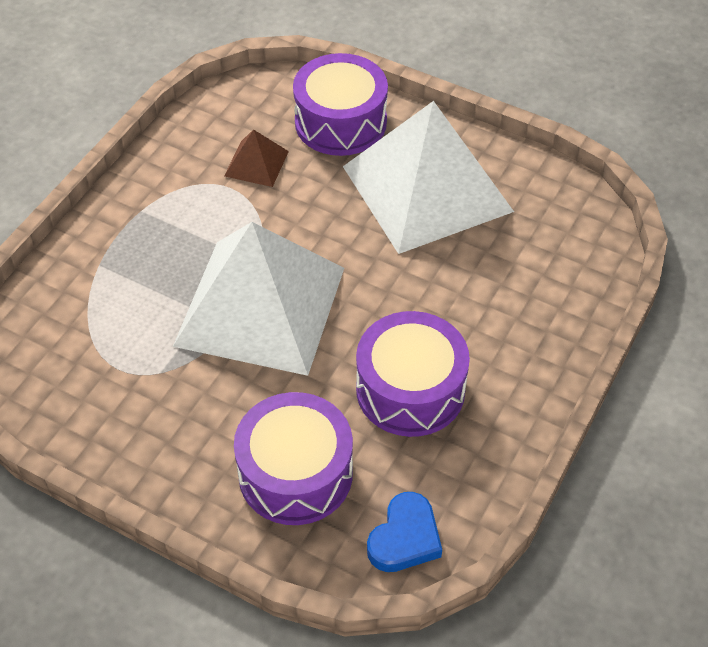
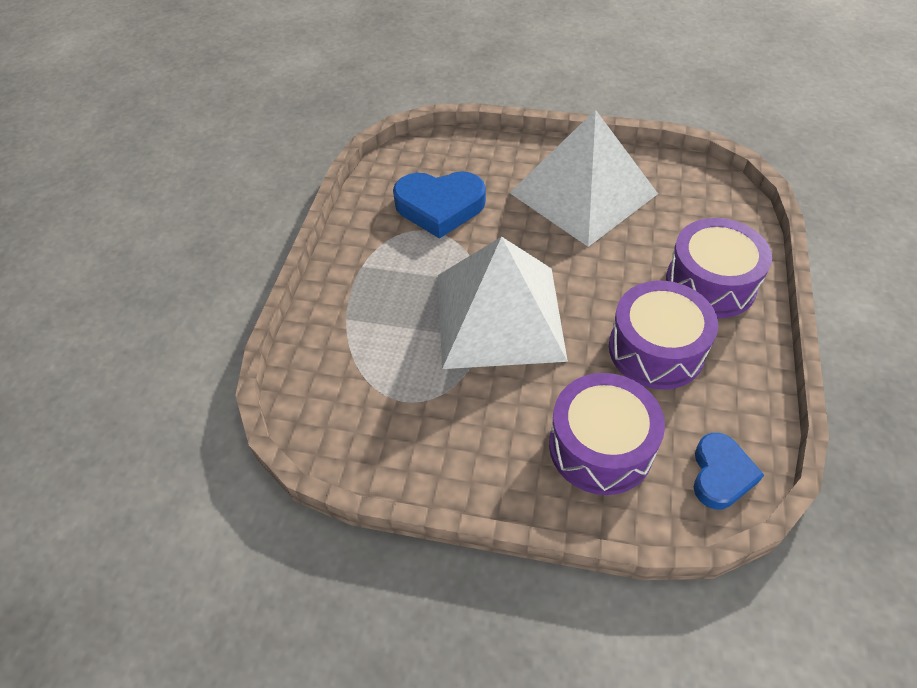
camera: 15 degrees left, 0 degrees up
brown pyramid [224,129,289,187] -> blue heart [393,171,486,239]
purple drum [293,53,388,156] -> purple drum moved to [666,218,772,318]

